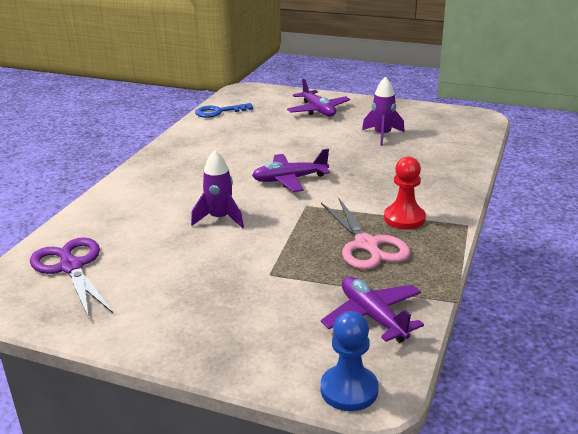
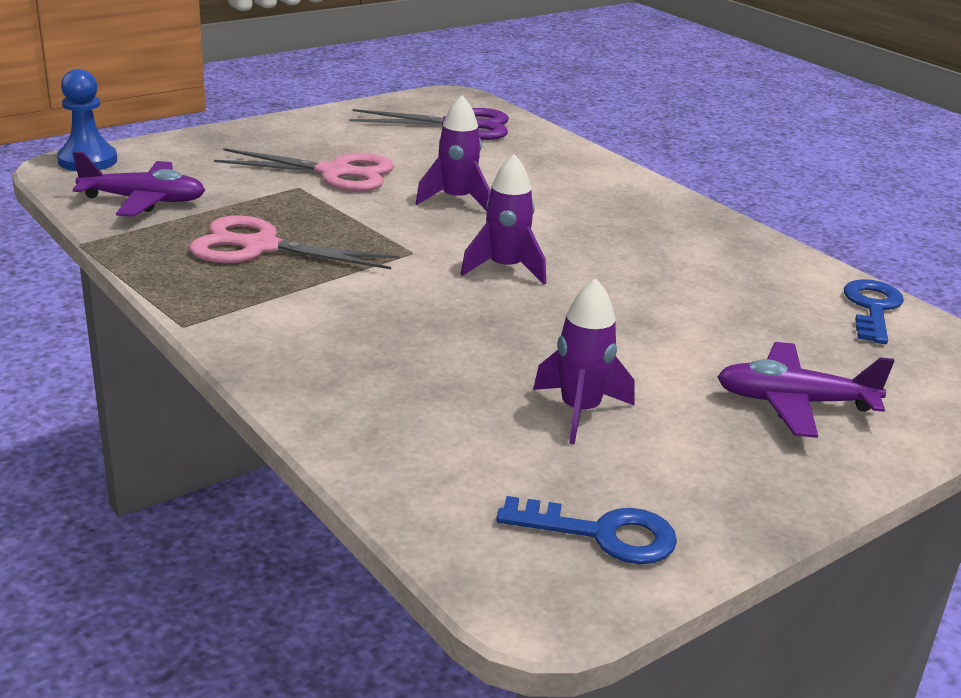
camera: 120 degrees right, 0 degrees up
purple plane [252,149,330,192] -> purple rocket [460,154,546,285]
red pawn [384,157,426,229] -> none
none -> pink scissors [214,148,394,191]
none -> blue key [496,496,677,564]

